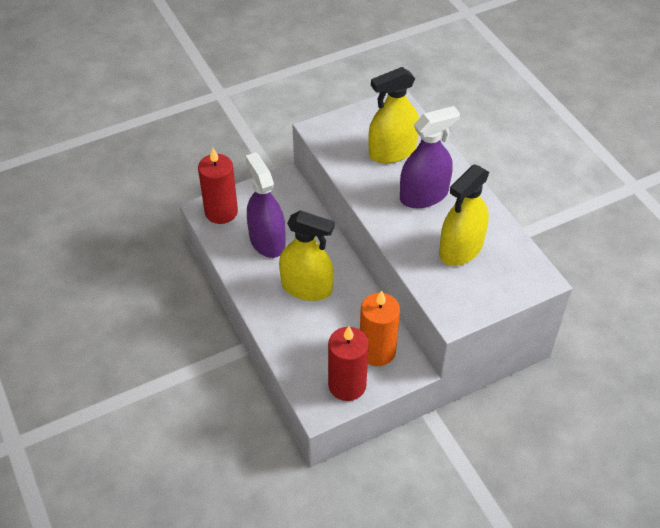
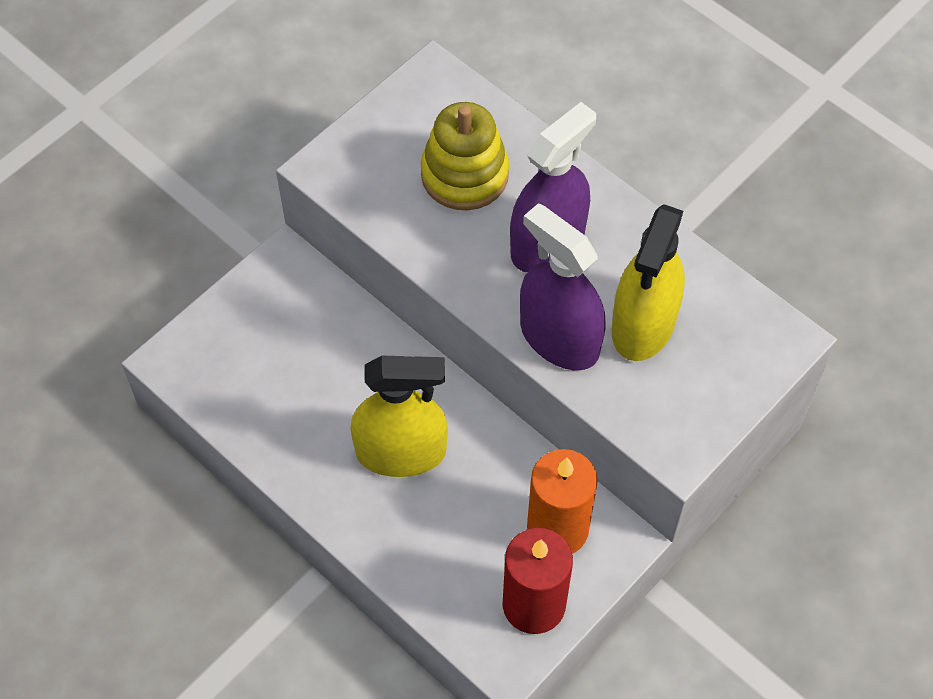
camera: 20 degrees left, 10 degrees up
red candle [198,148,238,224] -> none
purple spray bottle [246,152,285,258] -> purple spray bottle moved to [520,203,606,370]
yellow spray bottle [368,67,419,163] -> yellow stacking toy [421,102,509,210]

